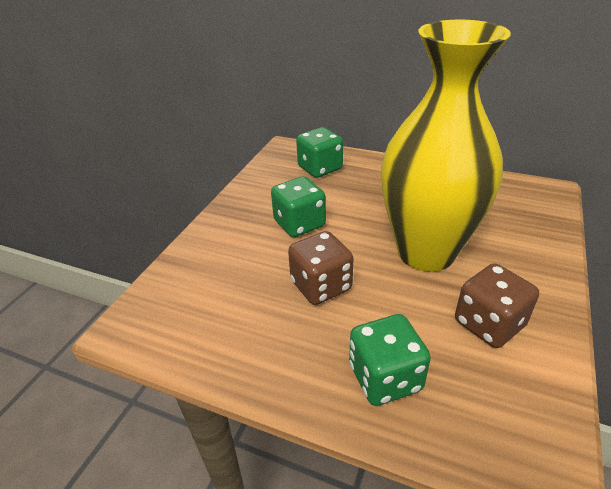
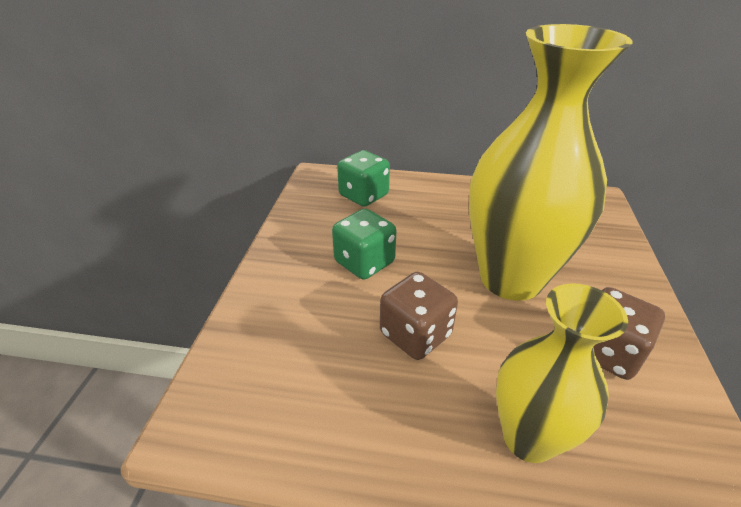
camera: 15 degrees left, 0 degrees up
green dice [349,314,431,406] -> yellow vase [496,283,628,463]

